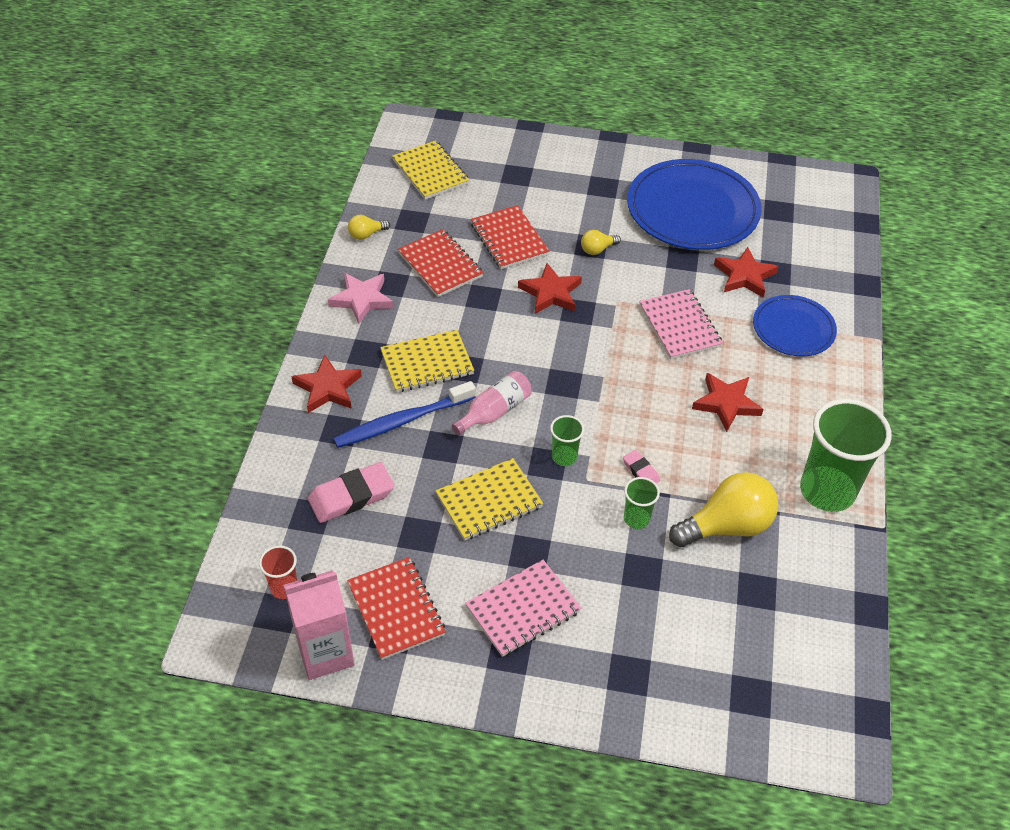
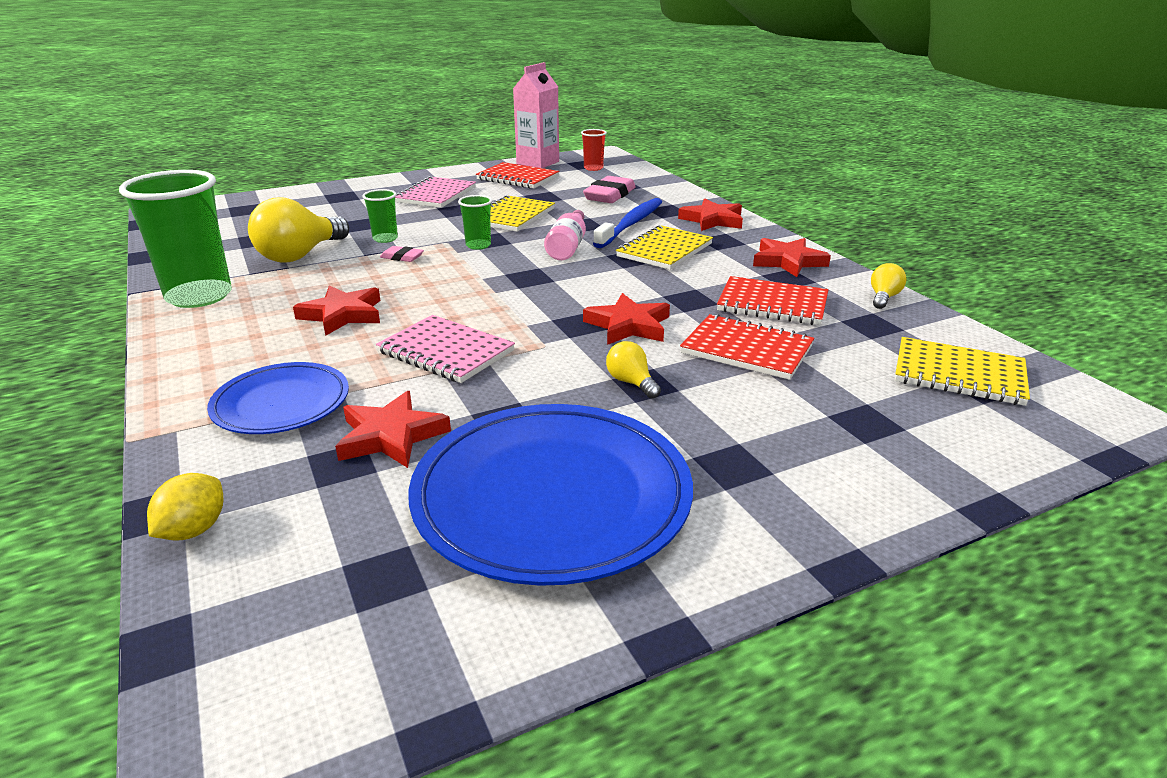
camera: 145 degrees right, 20 degrees down
pink star [328,273,394,324] -> red star [753,238,831,277]
yellow light bulb [581,230,621,255] -> yellow light bulb turned 60 degrees counterclockwise [606,341,661,399]
none -> yellow lemon [147,473,223,541]

